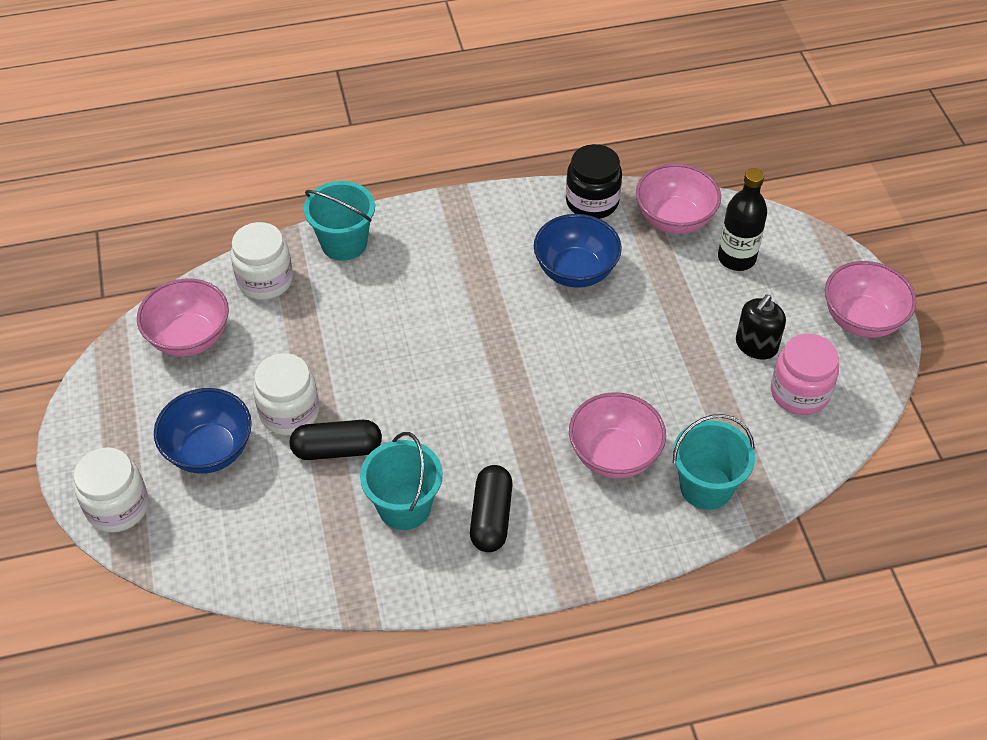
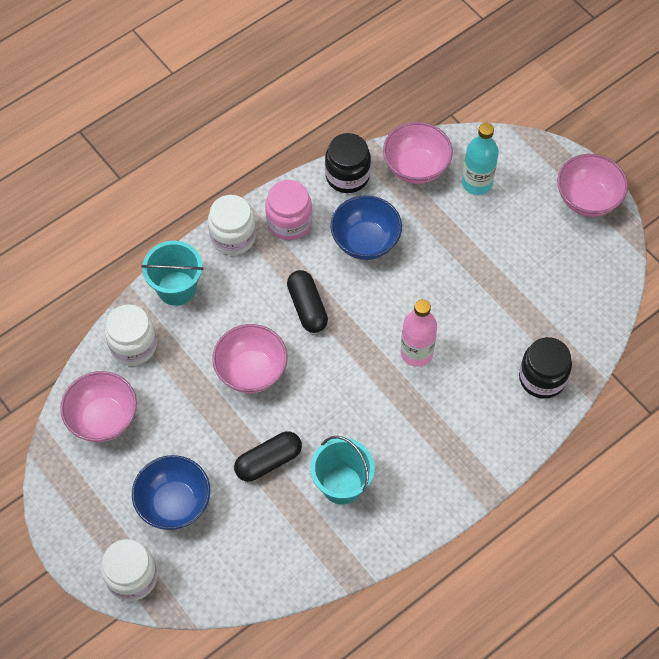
camera: 25 degrees left, 10 degrees up
white jar [253,353,319,435] -> white jar moved to [208,195,256,255]
black capsule [470,465,513,552] -> black capsule moved to [287,270,328,333]
pink bowl [569,392,666,478] -> pink bowl moved to [212,324,287,393]
turquoise bucket [673,414,755,510] -> black jar [519,337,572,399]
black bottle [718,168,767,271] -> turquoise bottle [462,123,499,195]
black soap dispenser [736,294,786,360] -> none
pink jar [771,334,839,415] -> pink jar moved to [265,180,312,240]
none -> pink bottle [400,299,437,367]

